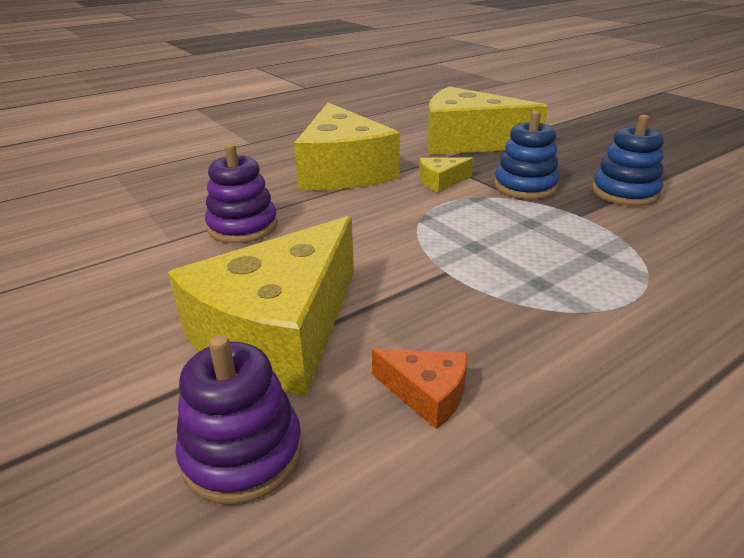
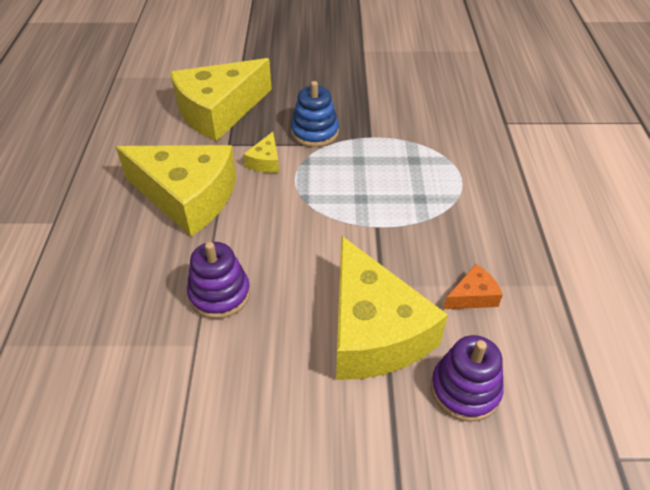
camera: 55 degrees left, 15 degrees up
blue stacking toy [592,115,664,206] -> none

